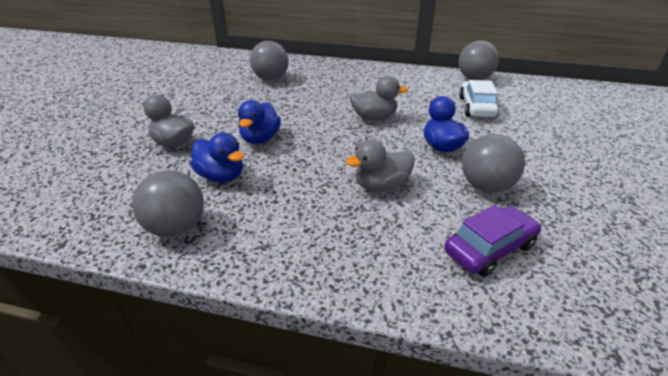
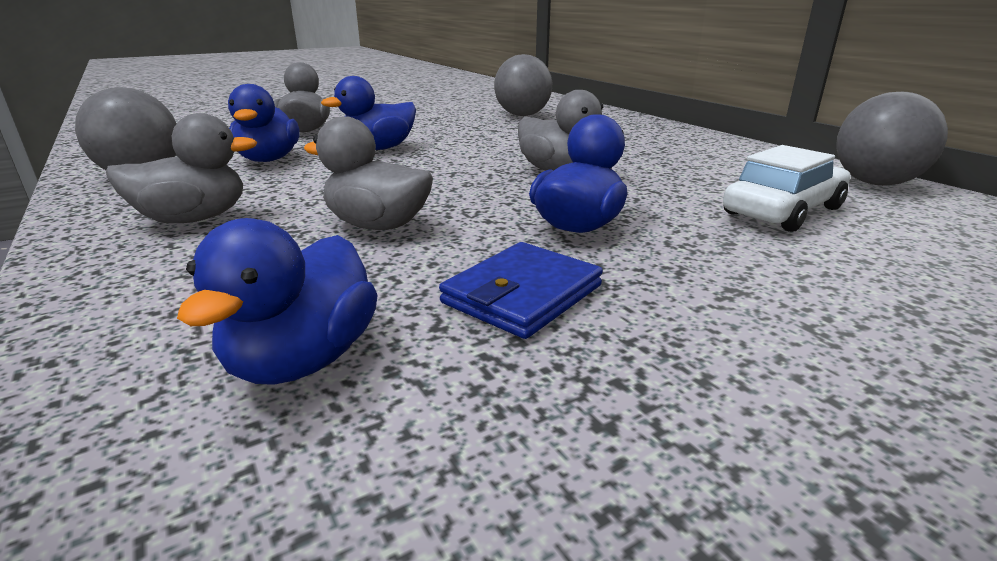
camera: 45 degrees right, 10 degrees down
purple car [444,205,541,277] -> blue duck [177,218,378,385]
grey ball [462,134,525,193] -> blue wallet [439,242,603,339]
none -> grey duck [106,113,257,223]

